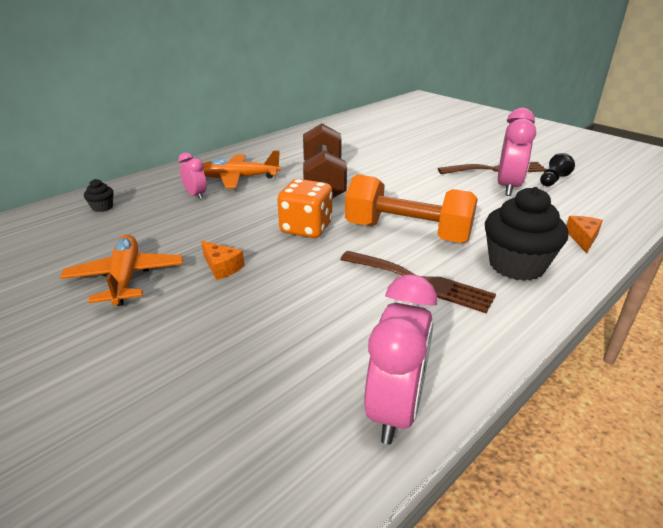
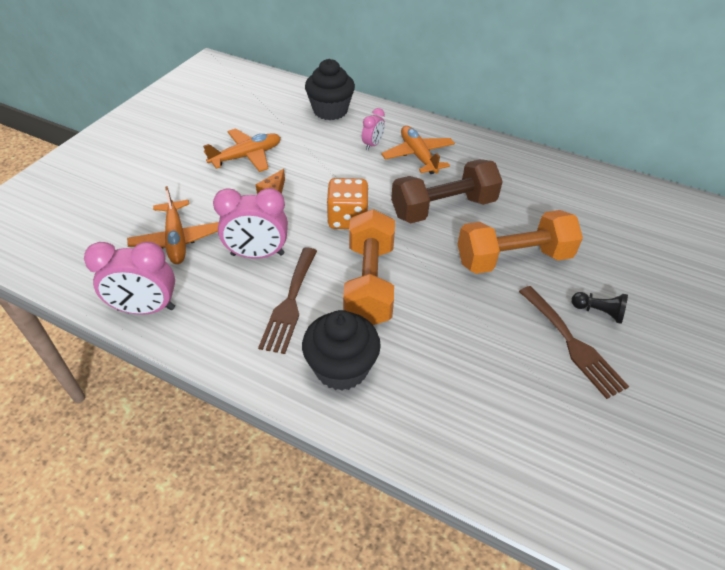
camera: 70 degrees right, 15 degrees up
black cupcake [84,179,114,212] -> black cupcake [305,59,355,120], size x2.28
pink clock [498,108,536,196] -> pink clock moved to [213,188,288,259]
black pawn [540,153,575,186] -> black pawn moved to [572,292,628,324]
orange cheese [566,216,603,253] -> none
none -> orange plane [127,186,219,264]
none -> orange dumbbell [458,210,583,274]

